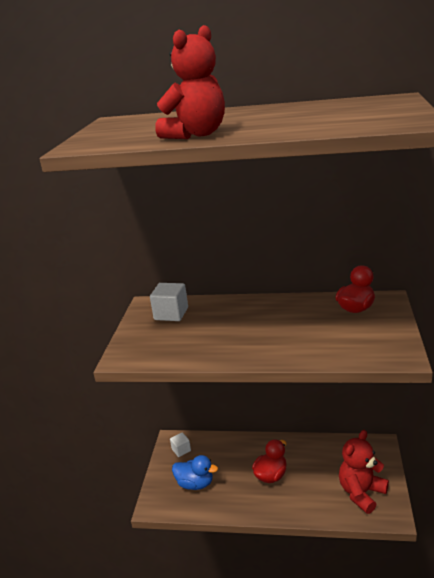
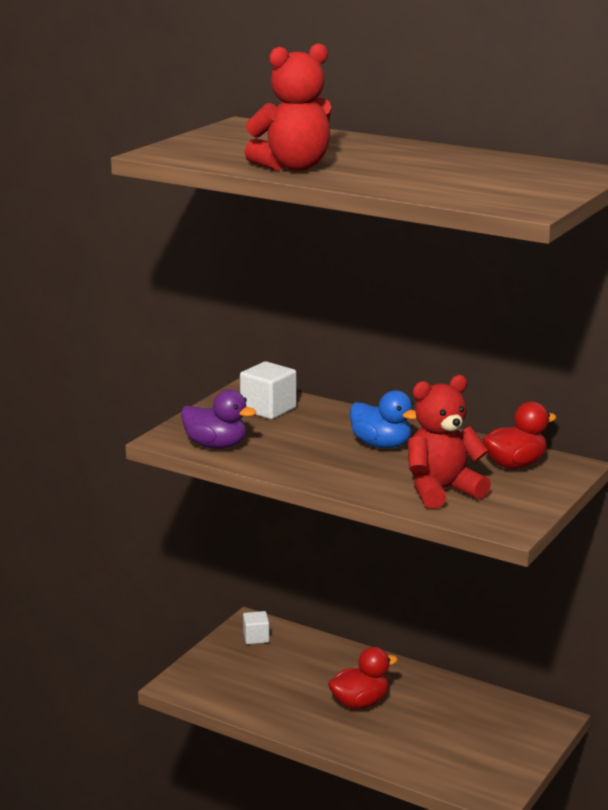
camera: 20 degrees right, 5 degrees down
blue duck [172,455,218,490] -> blue duck moved to [350,390,417,449]
red teddy bear [339,430,389,514] -> red teddy bear moved to [408,375,491,509]
none -> purple duck [181,389,256,449]

